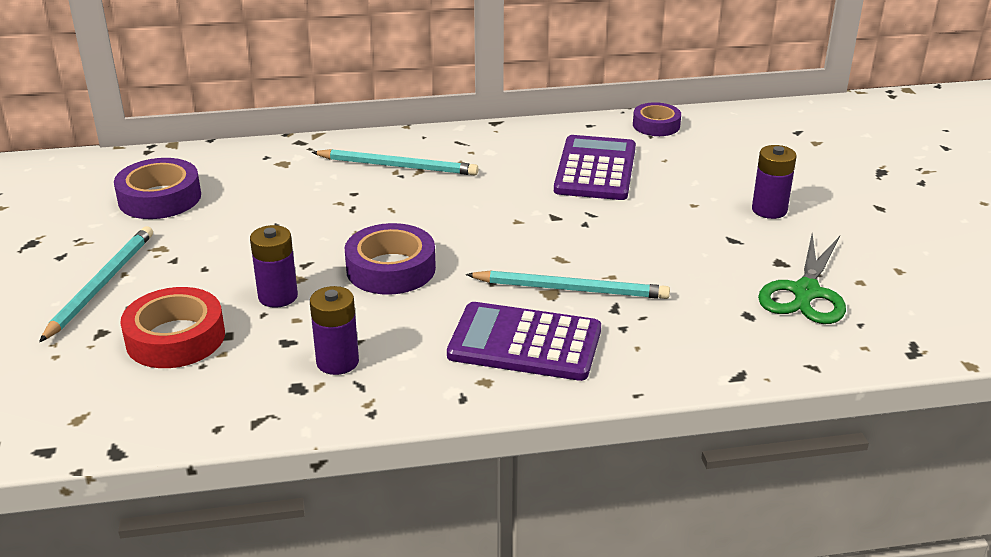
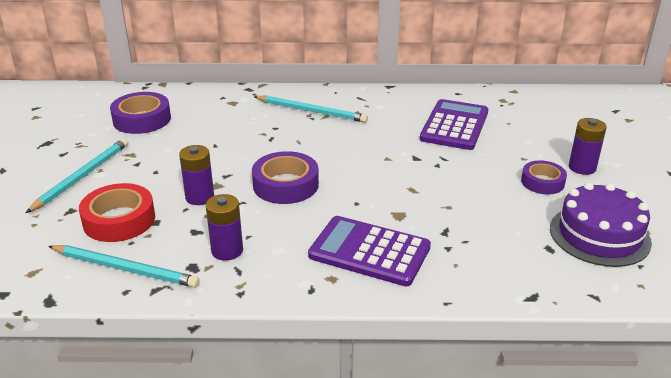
camera: 10 degrees right, 0 degrees up
turquoise pencil [466,270,670,299] -> turquoise pencil moved to [48,245,200,288]
purple tape [633,102,681,136] -> purple tape moved to [521,160,567,194]
green scissors [758,233,846,324] -> purple cake [550,183,652,267]

